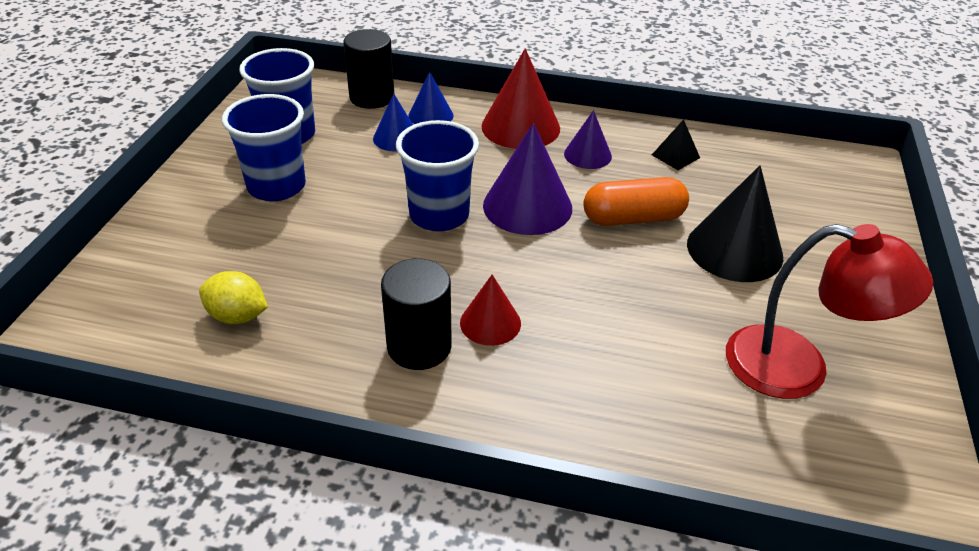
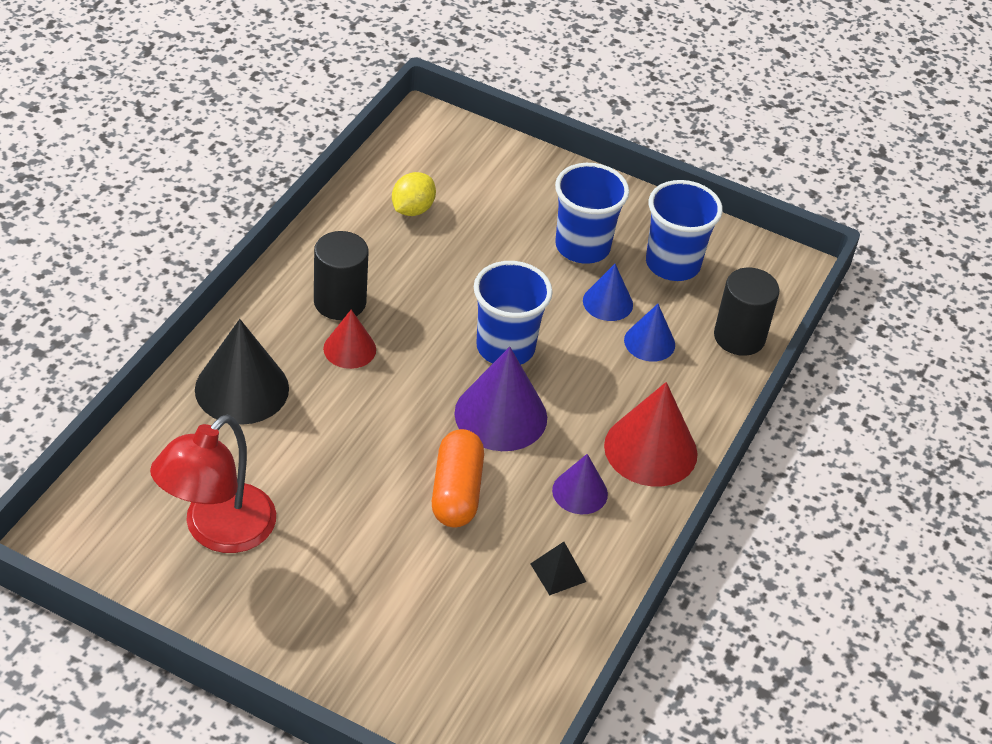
camera: 100 degrees right, 5 degrees up
blue cone [408,72,454,124] -> blue cone moved to [583,264,633,321]
black cone [687,165,783,282] -> black cone moved to [195,319,289,425]

